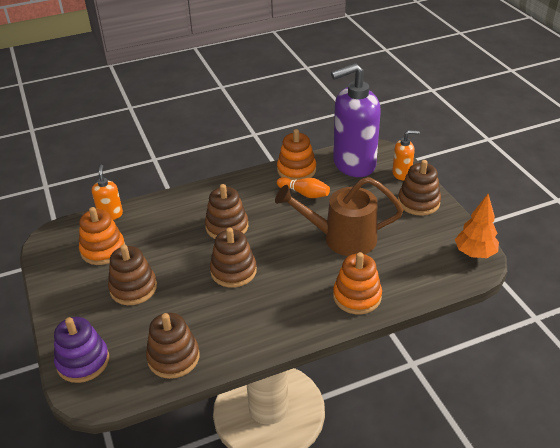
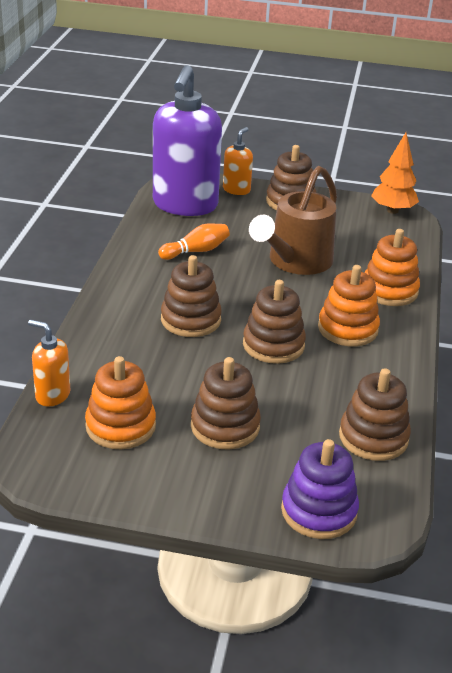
camera: 60 degrees left, 5 degrees down
orange stacking toy [277,129,316,180] -> orange stacking toy moved to [318,265,380,346]

